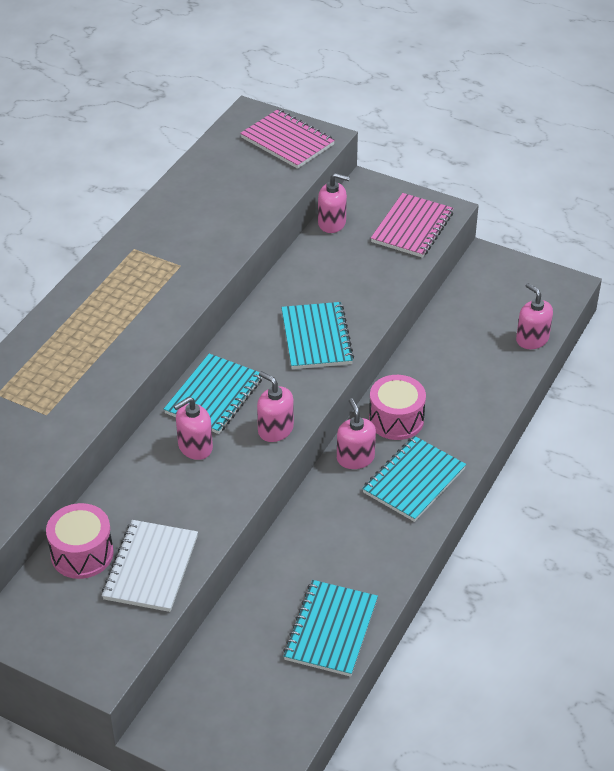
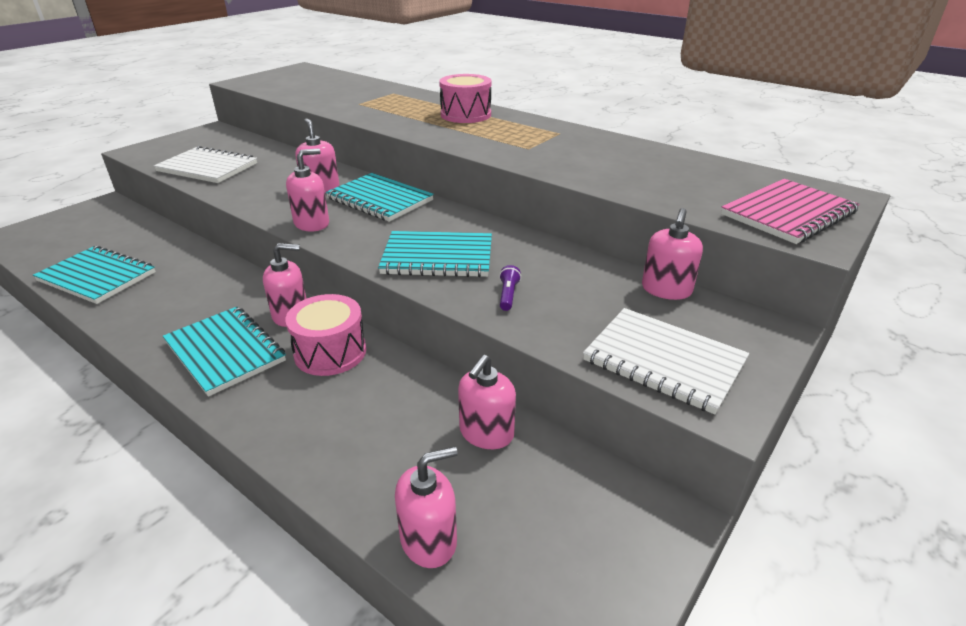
camera: 100 degrees right, 10 degrees down
pink drum [46,503,114,579] -> pink drum moved to [439,74,492,123]
pink notebook [371,193,454,258] -> white notebook [583,308,749,414]
none -> pink soap dispenser [458,355,516,449]
none -> purple flashlight [499,265,521,311]

